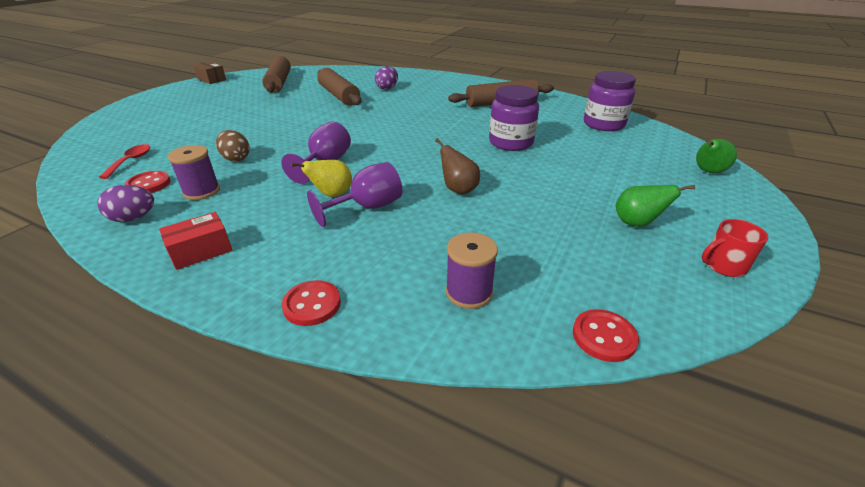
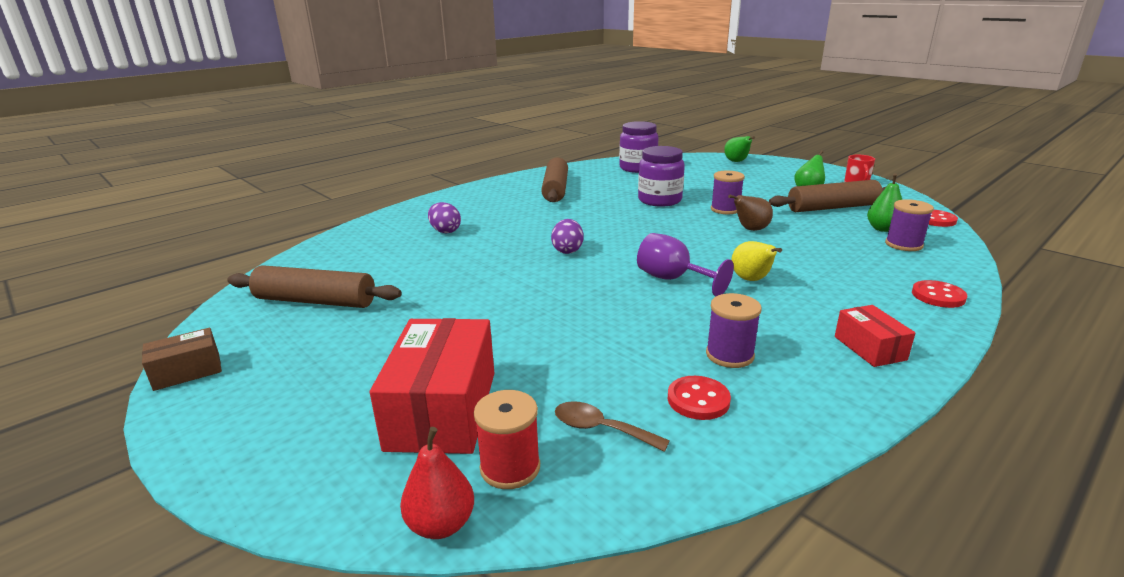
camera: 70 degrees left, 10 degrees down
purple egg [97,185,154,222] -> purple egg moved to [551,219,584,254]
red spoon [99,144,150,179] -> brown spoon [555,401,670,452]
brown egg [216,130,250,162] -> none
purple goblet [307,162,402,227] -> none
brown rolling pin [317,68,362,106] -> brown rolling pin moved to [769,180,886,212]
none -> red box [370,318,494,454]
none -> red pear [400,427,474,539]
none -> red spool [474,390,540,489]
none -> purple spool [711,171,745,214]
none -> green pear [867,173,902,232]

